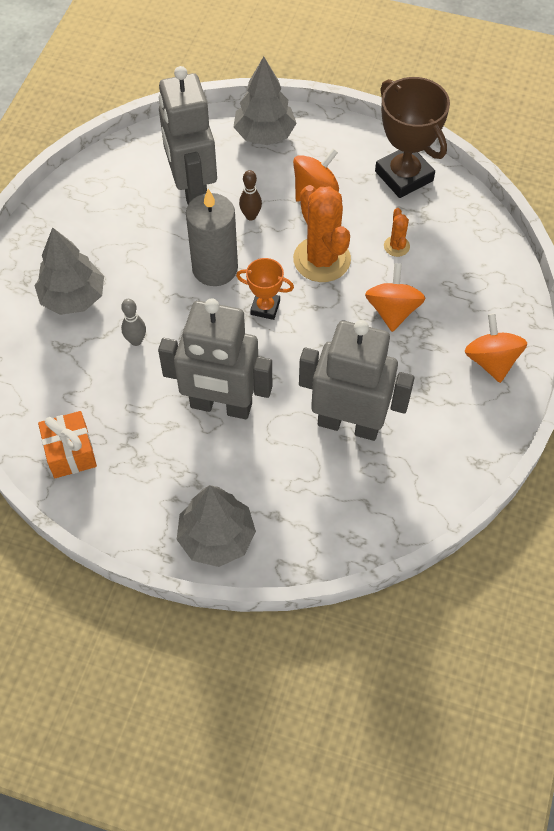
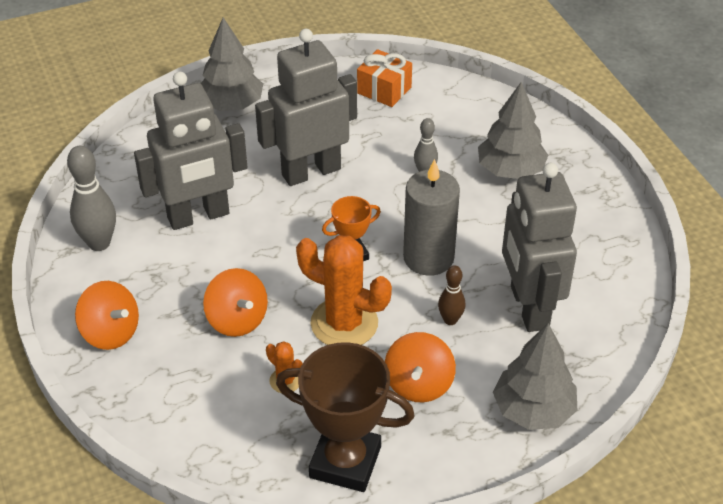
camera: 140 degrees right, 15 degrees down
grey robot [158,66,217,205] -> grey robot turned 135 degrees counterclockwise [502,163,577,332]
none -> grey bowling pin [67,146,116,251]

